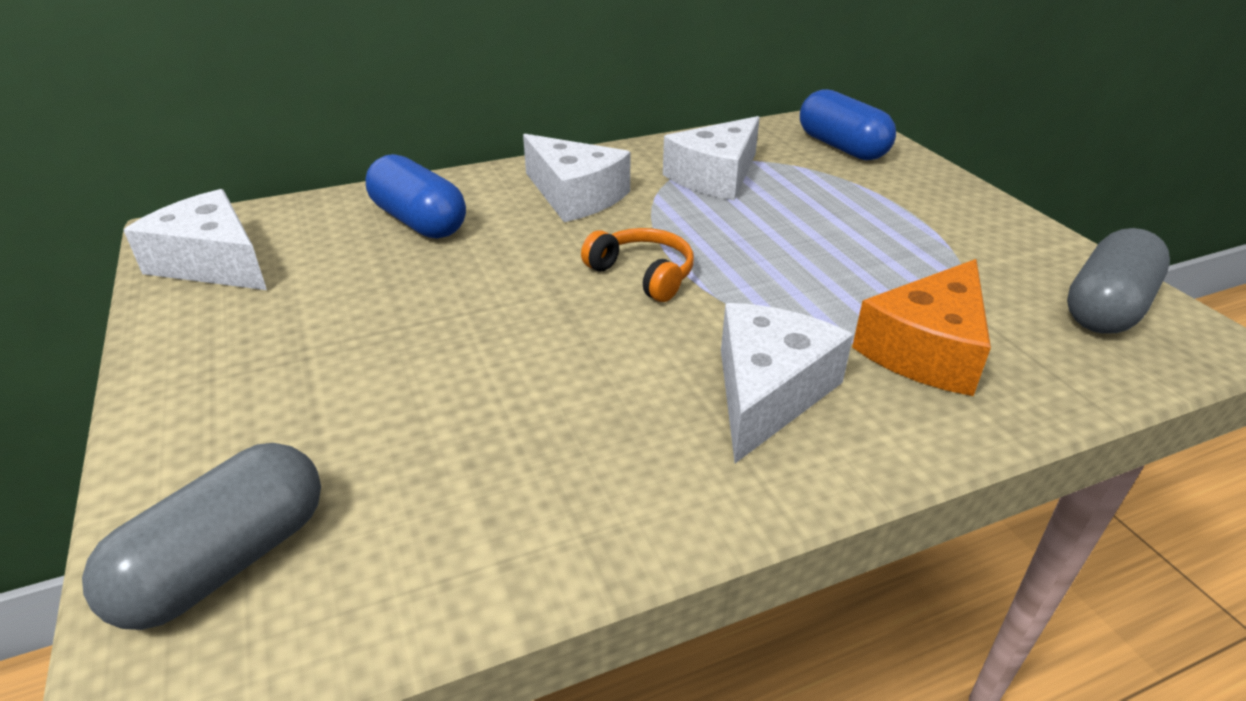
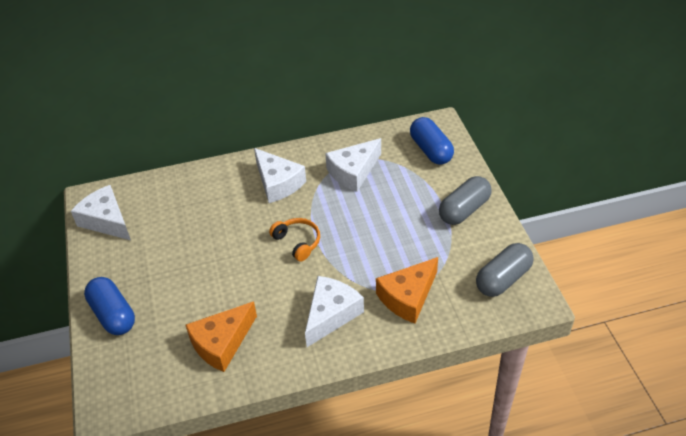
camera: 10 degrees right, 10 degrees up
grey capsule [82,443,321,630] -> grey capsule moved to [439,176,492,225]
blue capsule [365,154,466,239] -> blue capsule moved to [84,277,135,335]
none -> orange cheese [185,301,257,372]

